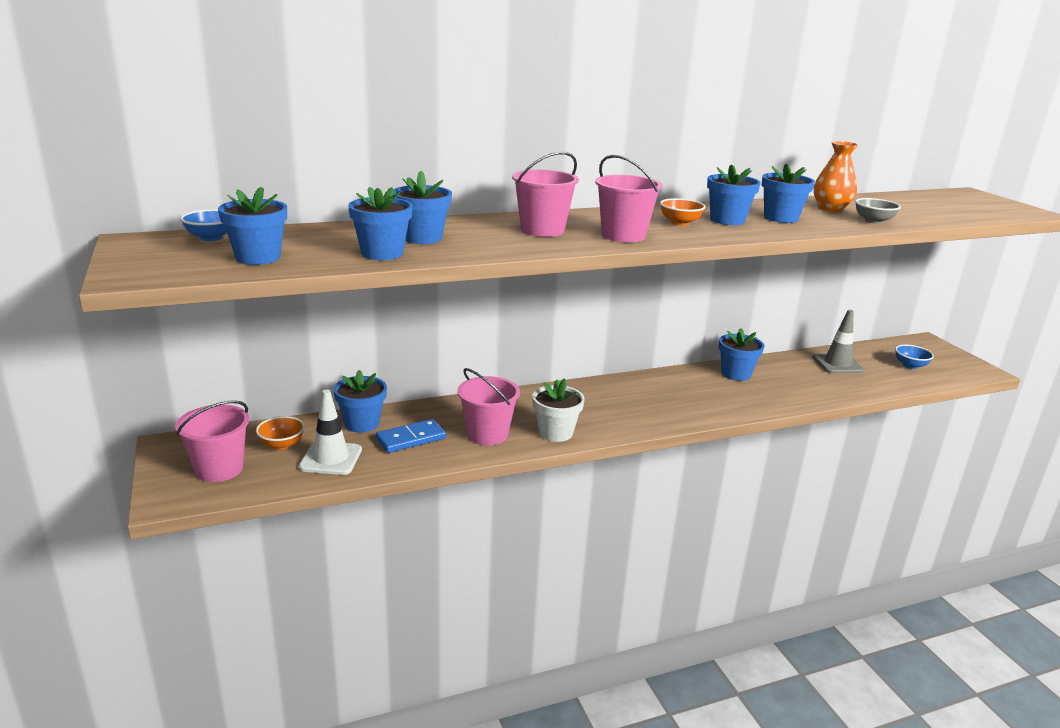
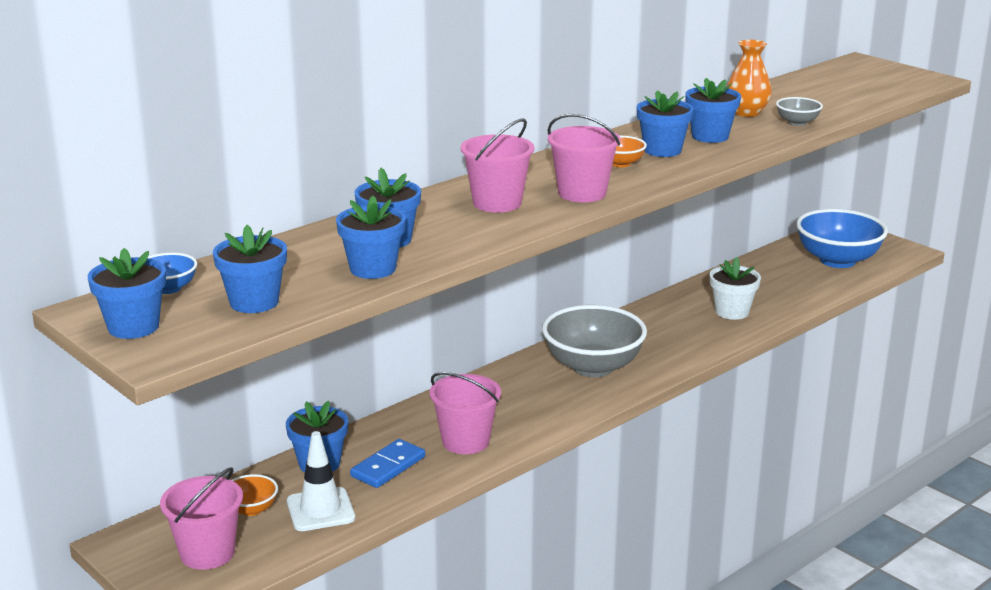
camera: 20 degrees left, 0 degrees up
white flower pot [532,378,585,442] -> white flower pot moved to [710,257,761,320]
blue flower pot [719,328,764,381] -> blue flower pot moved to [88,248,166,339]
grey traffic cone [812,310,864,373] -> none
blue bowl [895,344,934,369] -> blue bowl [796,209,888,268], size x2.21
none -> grey bowl [542,305,647,377]

